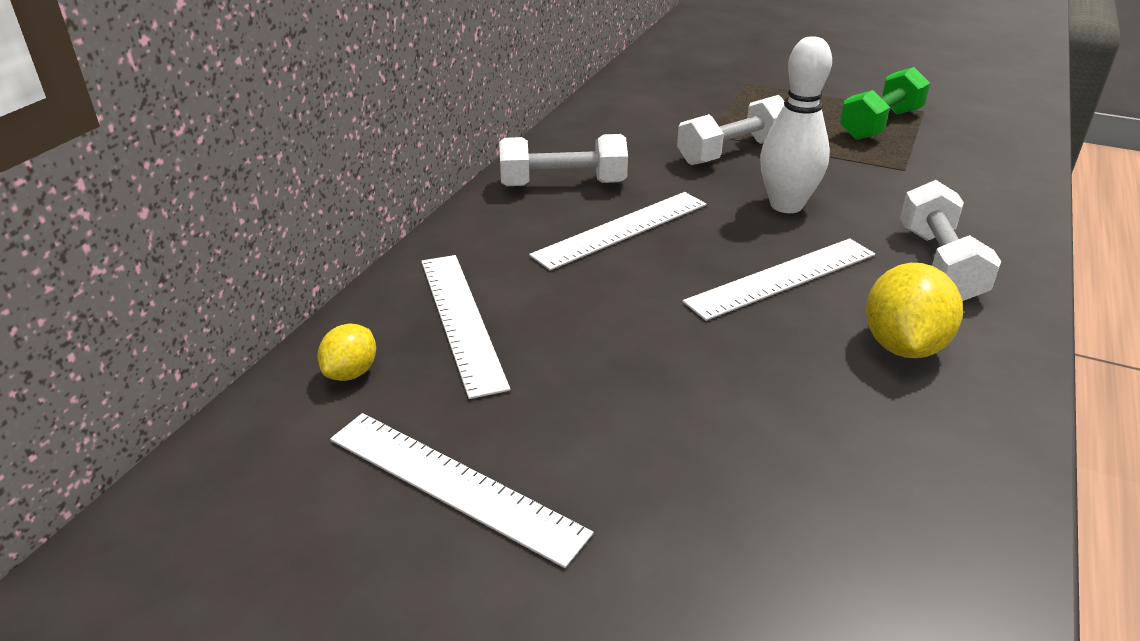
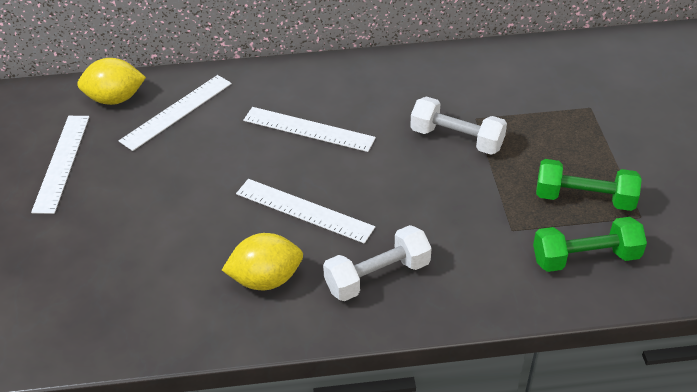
camera: 60 degrees right, 10 degrees up
yellow lemon [317,324,376,381] -> yellow lemon [77,58,146,105], size x1.73
white dumbbell [499,134,628,186] -> none
white bowling pin [760,36,832,213] -> none
none -> green dumbbell [533,217,647,272]

